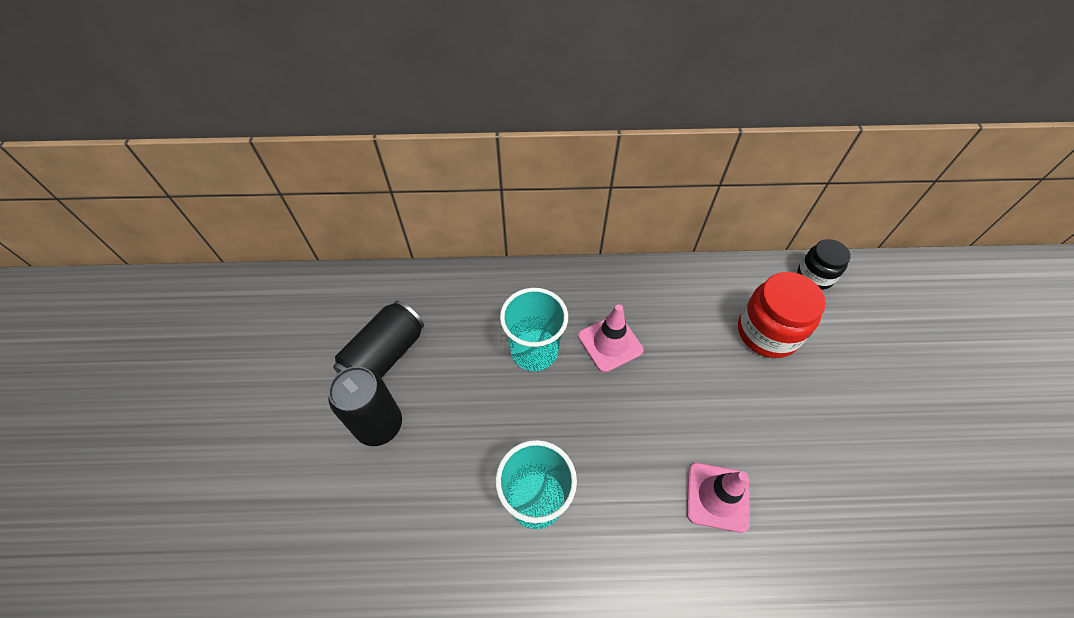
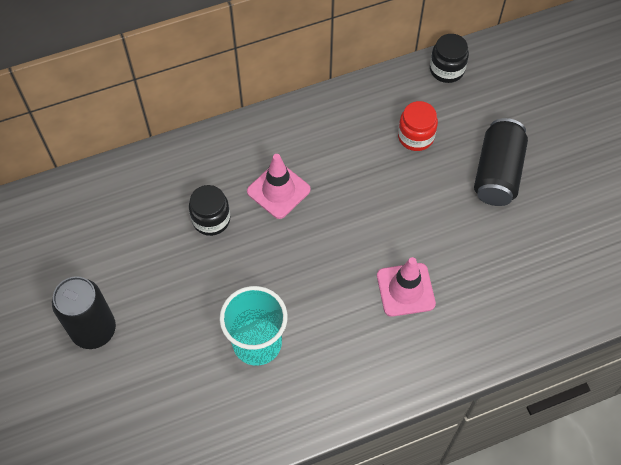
camera: 20 degrees left, 5 degrees up
black can [333,301,424,378] -> black can moved to [474,118,528,206]
turquoise cup [500,288,568,371] -> black jar [189,185,230,236]
red jar [738,272,826,358] -> red jar [398,101,438,151], size x0.63

